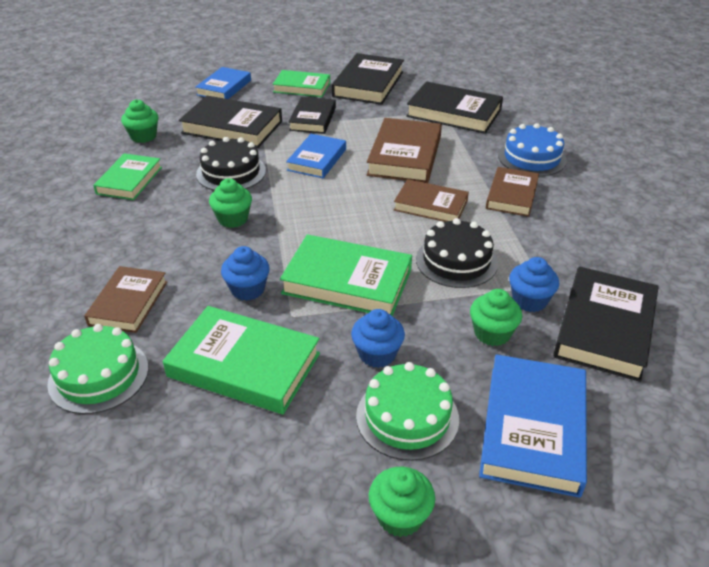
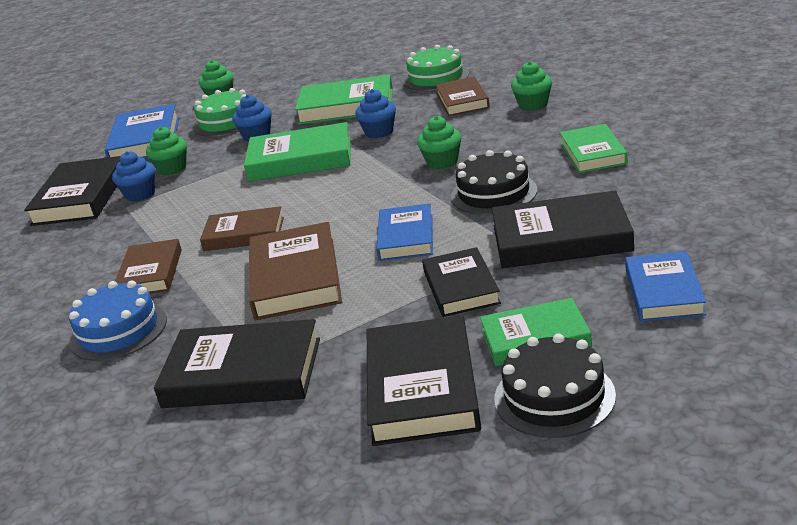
camera: 165 degrees right, 10 degrees down
green cupcake [121,99,158,143] -> green cupcake moved to [511,61,552,111]
black cake [416,218,498,288] -> black cake moved to [494,333,616,438]

